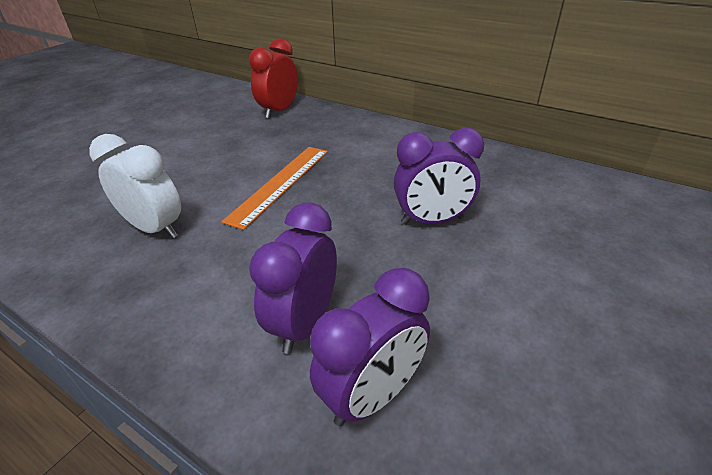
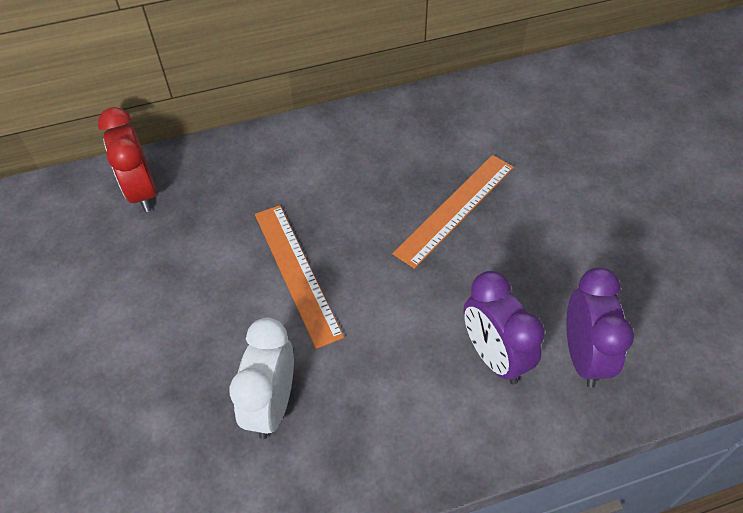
camera: 50 degrees left, 15 degrees up
white clock [89,134,181,239] -> white clock turned 60 degrees counterclockwise [229,318,294,439]
purple clock [394,128,484,225] -> orange ruler [393,155,514,269]

